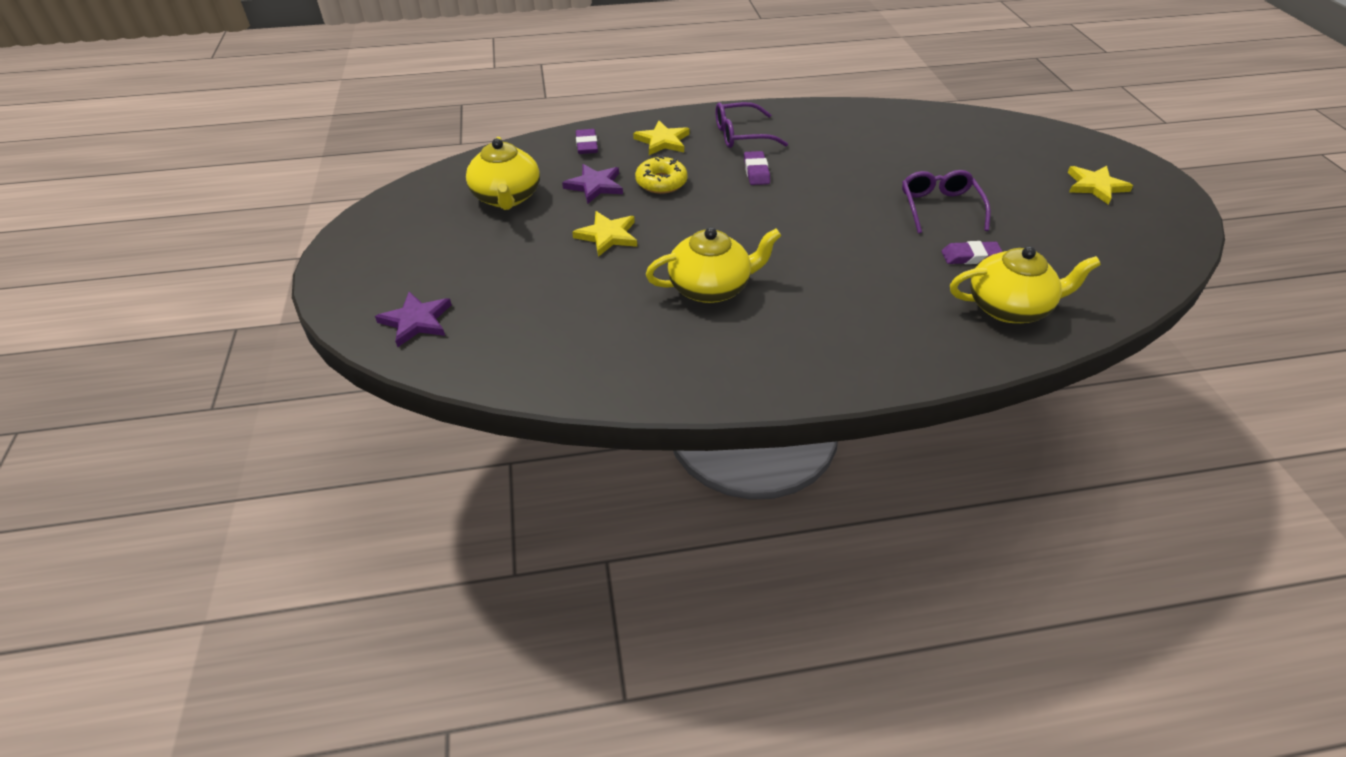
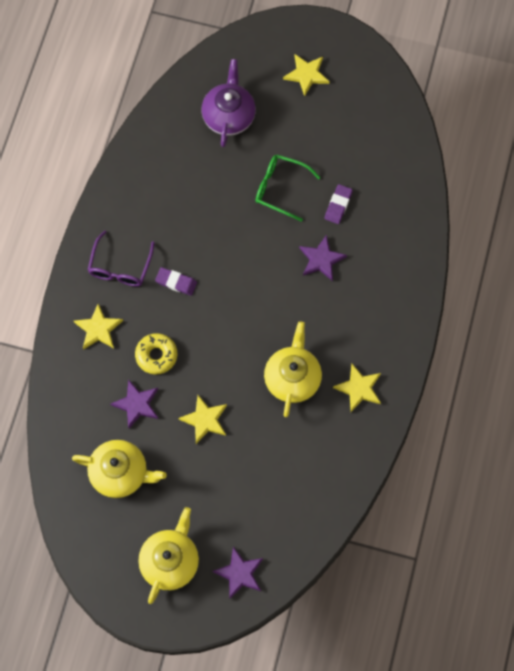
camera: 65 degrees left, 25 degrees up
purple eraser [576,129,598,154] -> none
purple glasses [902,170,991,234] -> green glasses [256,154,321,222]
yellow teapot [950,246,1101,323] -> yellow teapot moved to [138,507,199,604]
none -> purple teapot [201,59,256,147]
none -> purple star [299,235,347,281]
none -> yellow star [333,364,381,412]

